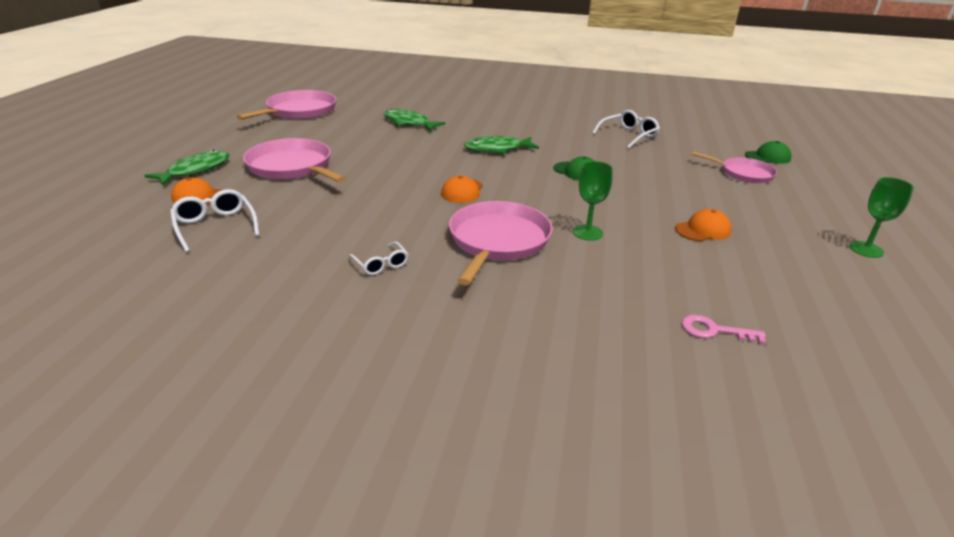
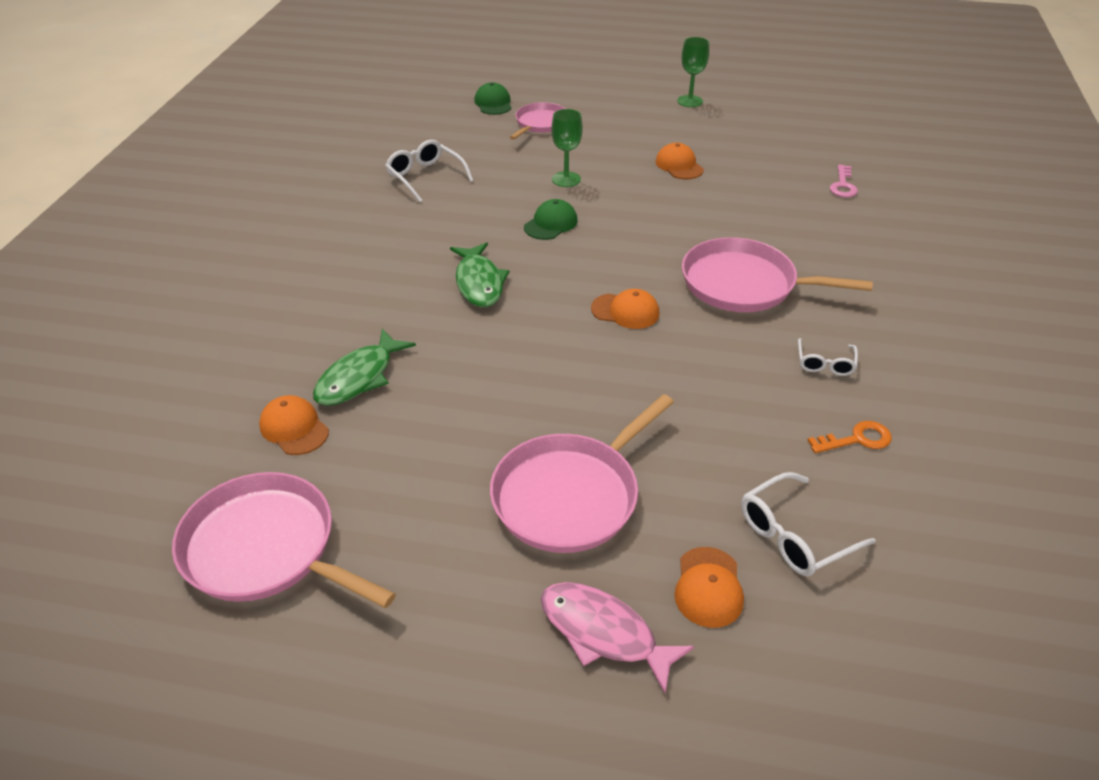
camera: 90 degrees left, 10 degrees up
green fish [144,150,229,185] -> pink fish [541,582,694,693]
white glasses [348,242,408,275] -> white glasses turned 135 degrees clockwise [798,338,858,376]
green goblet [573,161,613,241] -> green goblet moved to [551,109,583,187]
none -> orange cap [259,395,329,455]
none -> orange key [807,421,892,453]

